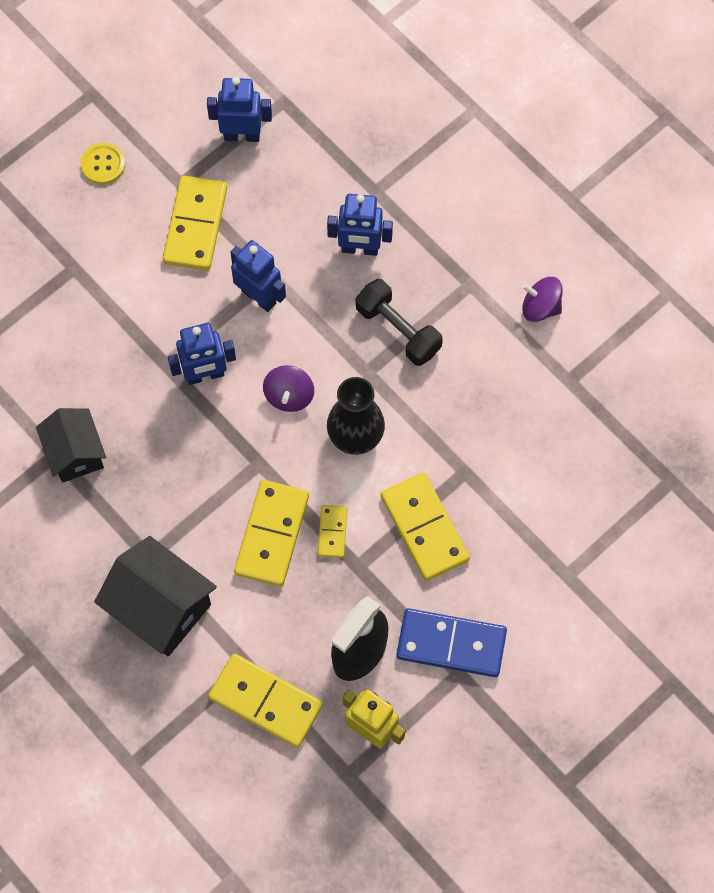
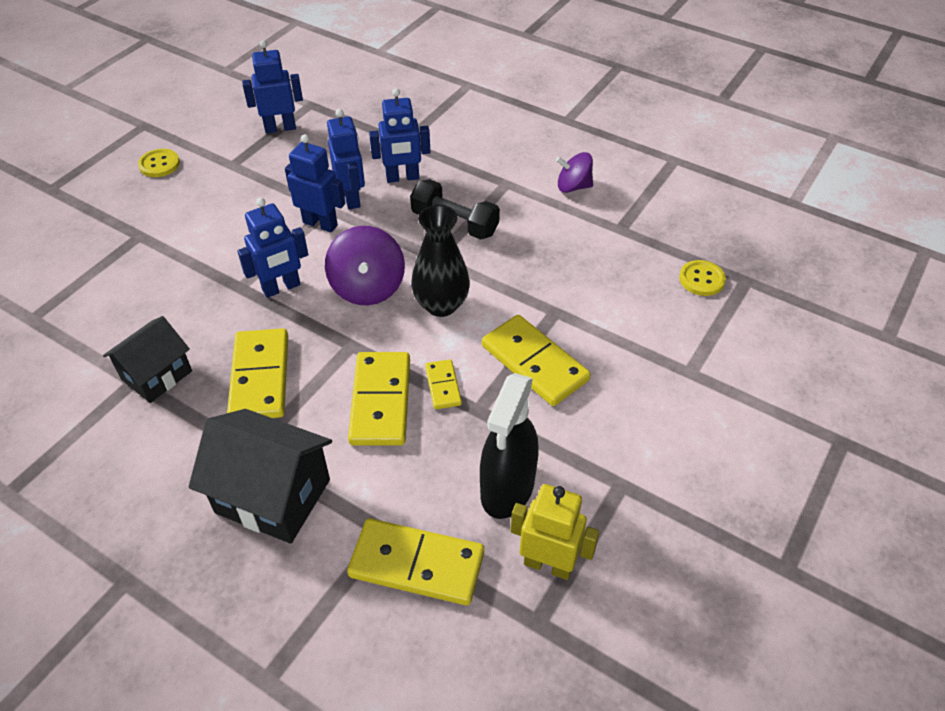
camera: 15 degrees left, 20 degrees down
black house [36,408,106,483] -> black house turned 75 degrees clockwise [103,316,192,403]
yellow domino [163,176,227,271] -> yellow domino moved to [227,328,288,418]
purple spinning top [263,365,314,412] -> purple spinning top [325,226,405,305], size x1.52
blue domino [396,608,507,677] -> none
none -> blue robot [327,109,365,209]
none -> yellow button [679,260,726,296]

